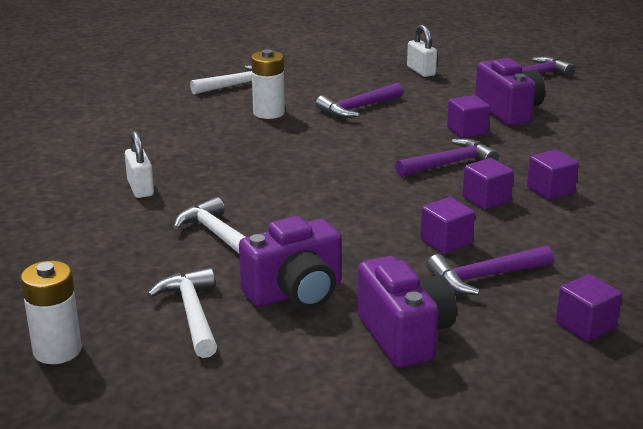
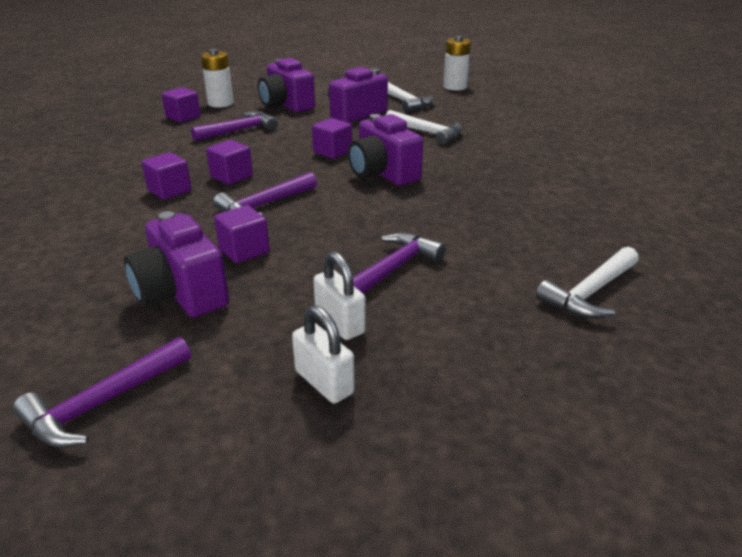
camera: 165 degrees right, 5 degrees up
white padlock [125,131,154,198] -> white padlock moved to [313,252,366,340]
white battery [251,49,285,119] -> white battery moved to [201,49,234,108]
purple cube [420,197,475,254] -> purple cube moved to [312,118,352,159]
none -> purple camera [348,114,423,186]

